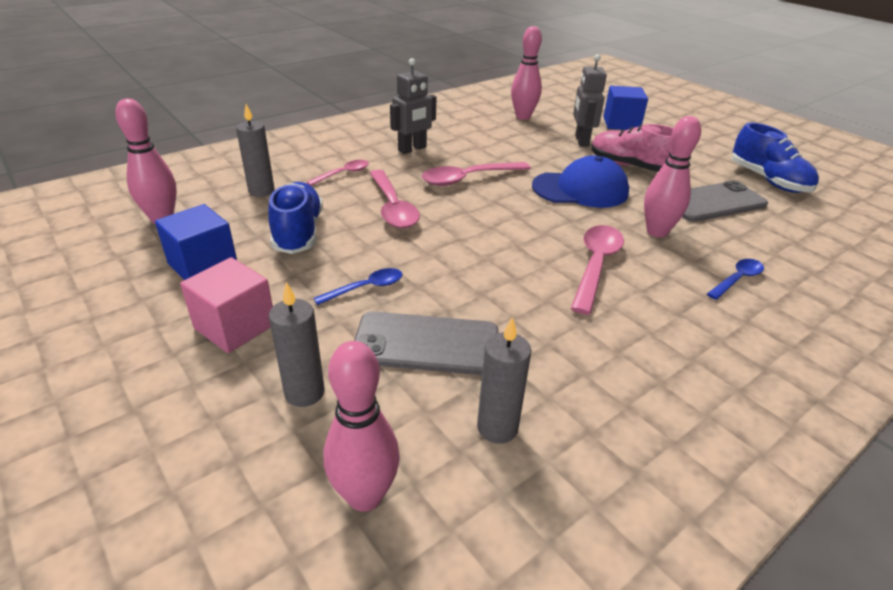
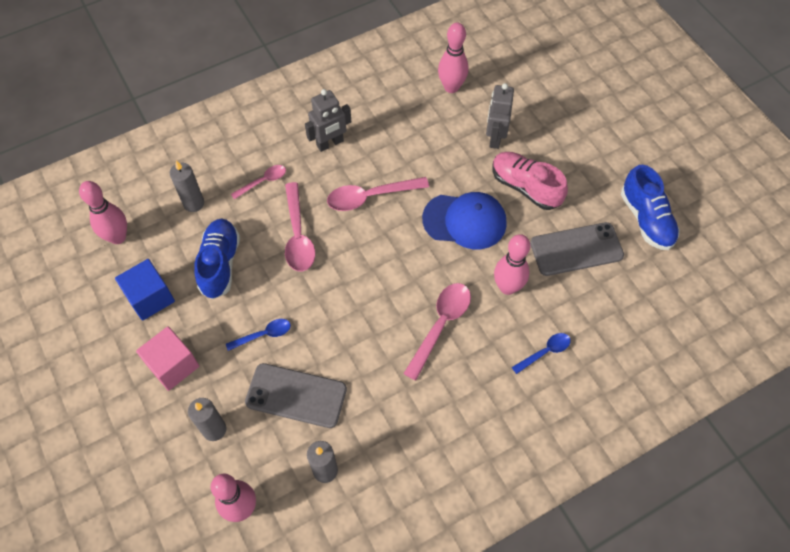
camera: 10 degrees right, 25 degrees up
blue cube [603,86,648,130] -> none

